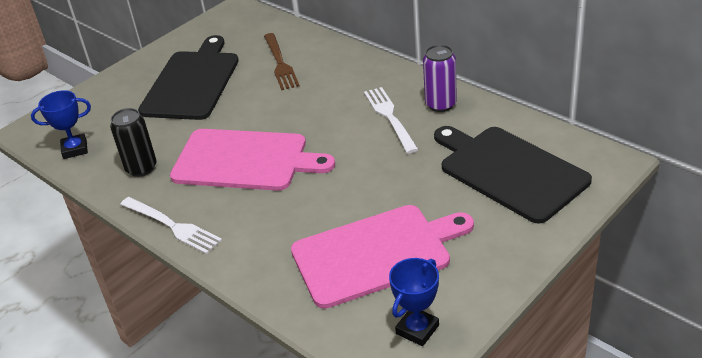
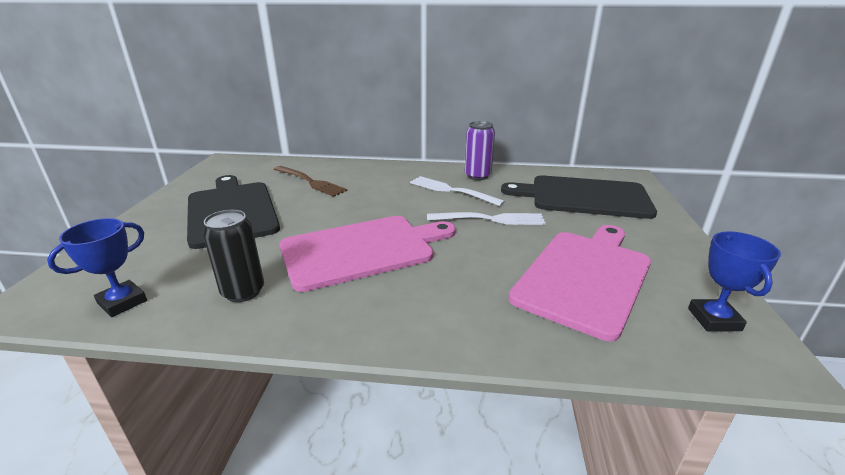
camera: 40 degrees left, 10 degrees down
white fork [120,197,222,254] -> white fork moved to [427,212,546,225]

